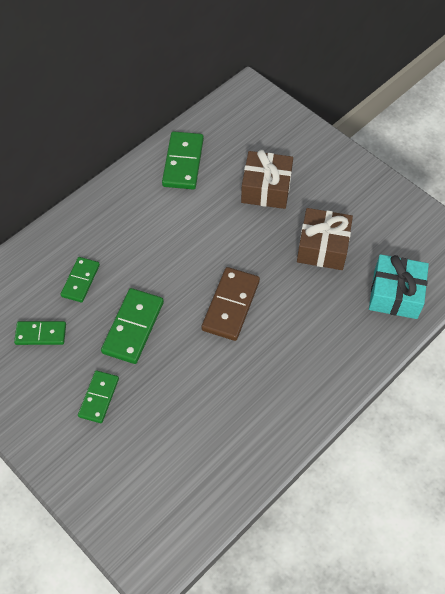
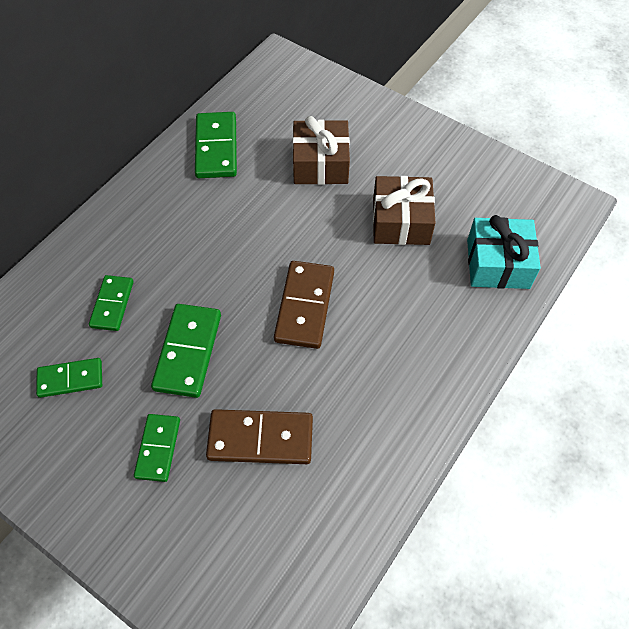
camera: 10 degrees left, 0 degrees up
none -> brown domino [206,409,313,464]

